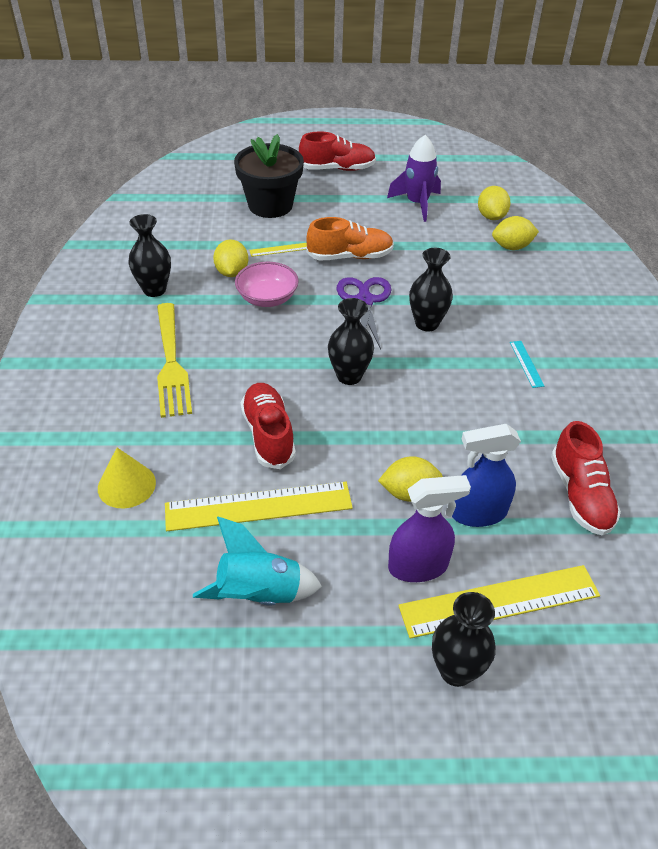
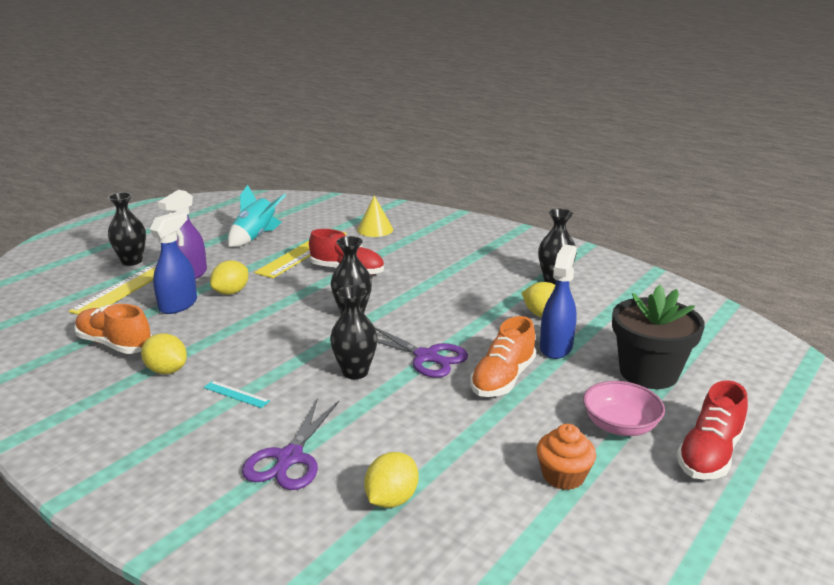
camera: 130 degrees right, 20 degrees down
yellow fork [157,303,192,418] -> none
pink bowl [235,262,299,307] -> pink bowl moved to [583,381,665,436]
yellow ruler [249,243,307,257] -> blue spray bottle [540,244,577,359]
purple rocket [387,135,441,222] -> orange cupcake [537,424,596,490]
yellow lemon [478,186,510,220] -> yellow lemon moved to [141,333,187,374]
red shoe [551,421,621,536] -> orange shoe [75,304,152,354]
none -> purple scissors [242,399,339,490]

